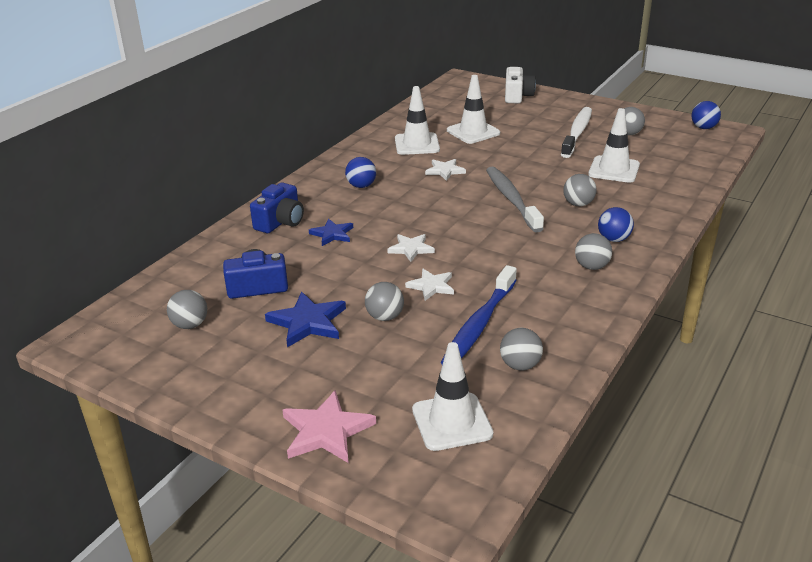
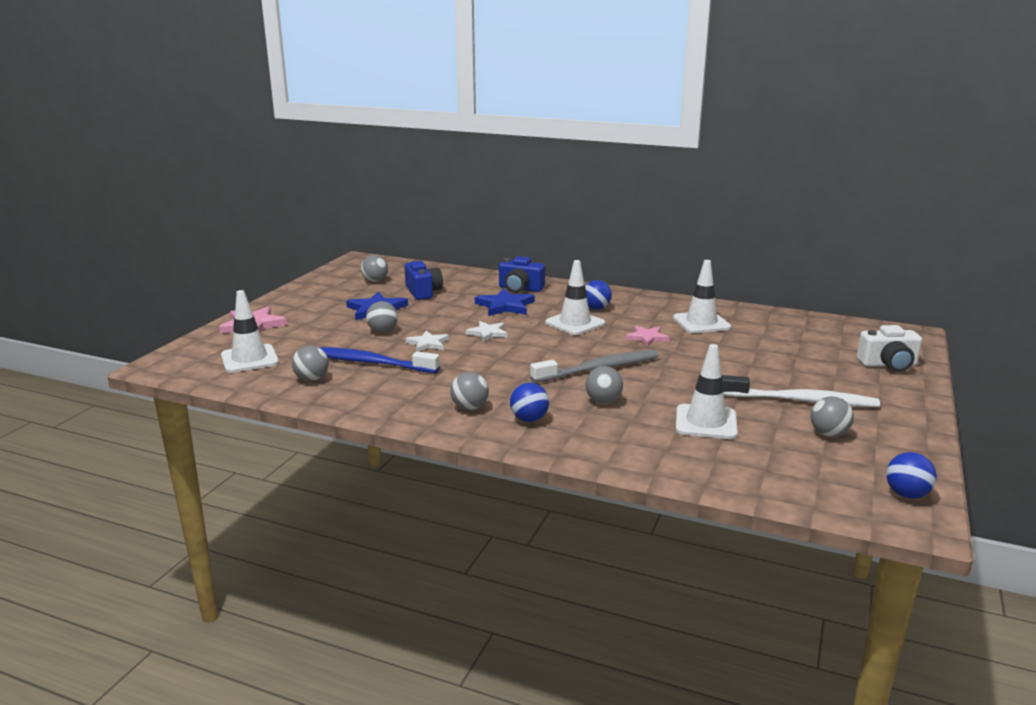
camera: 80 degrees right, 10 degrees down
blue star [309,219,353,246] -> blue star [475,288,535,316], size x1.55
white star [425,159,466,181] -> pink star [626,326,670,347]
white traffic cone [447,75,500,144] -> white traffic cone moved to [545,260,605,335]

